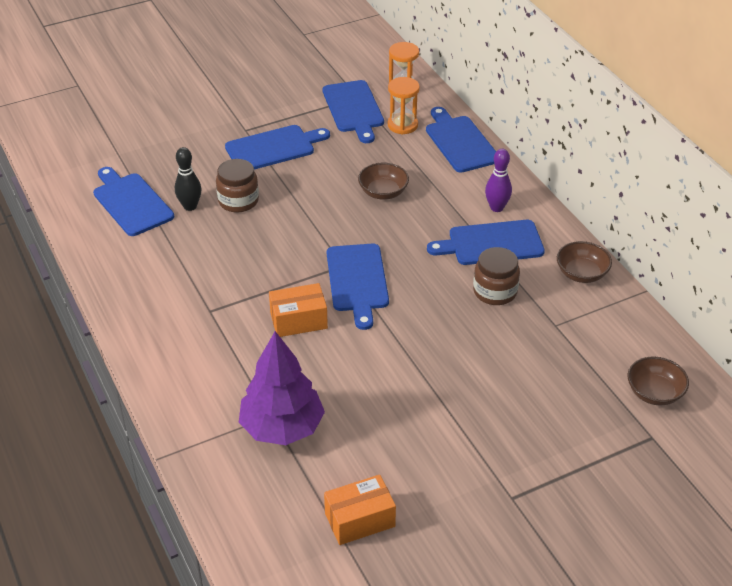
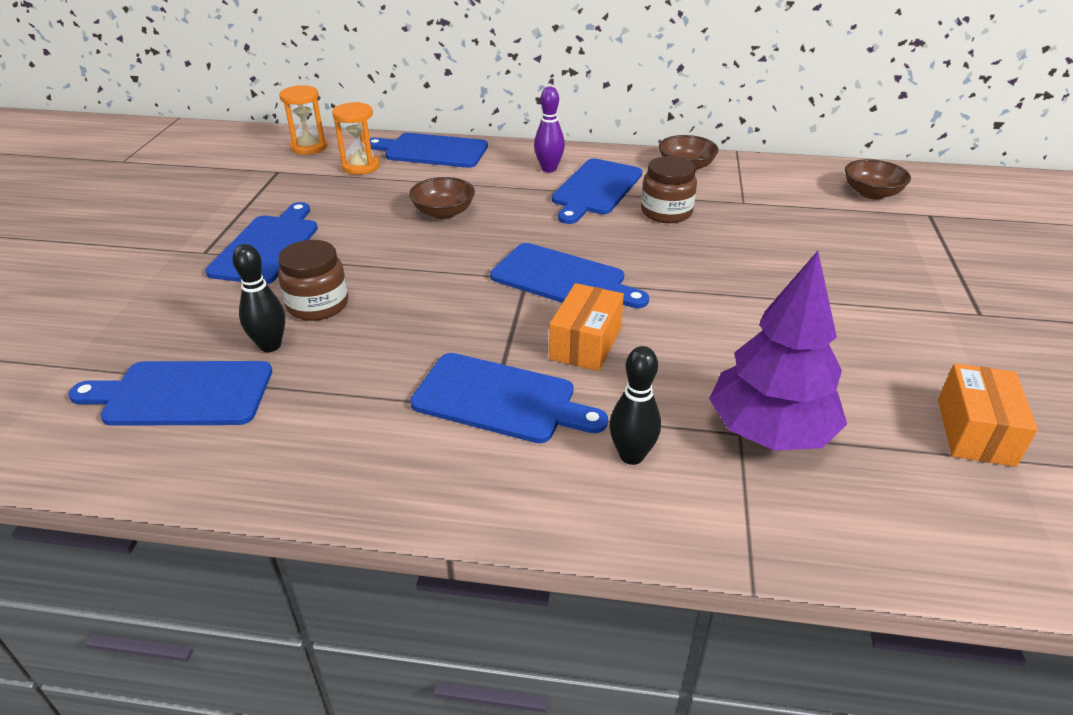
camera: 55 degrees left, 5 degrees down
blue cutting board [322,80,384,143] -> blue cutting board moved to [410,353,608,443]
none -> black bowling pin [609,346,661,465]

